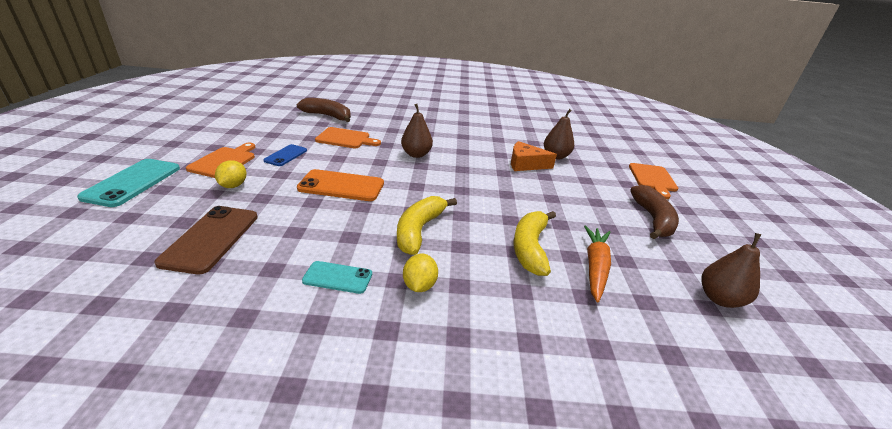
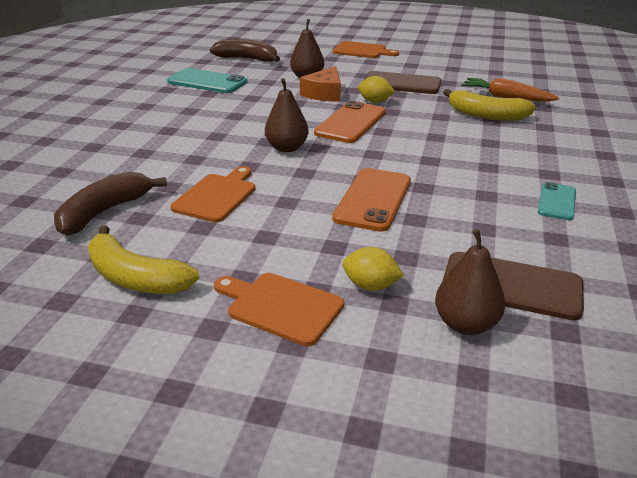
camera: 75 degrees left, 0 degrees up
turquoise phone [77,159,180,207] -> turquoise phone moved to [167,68,247,93]
blue phone [263,144,307,166] -> none
yellow banana [397,196,457,255] -> yellow banana moved to [87,225,199,294]
yellow lemon [403,254,438,292] -> yellow lemon moved to [358,76,395,103]
brown banana [630,185,679,239] -> brown banana moved to [210,39,280,62]
brown pear [701,233,761,308] -> brown pear moved to [435,229,505,335]
none -> orange phone [314,101,386,143]
none -> brown phone [363,71,442,94]

